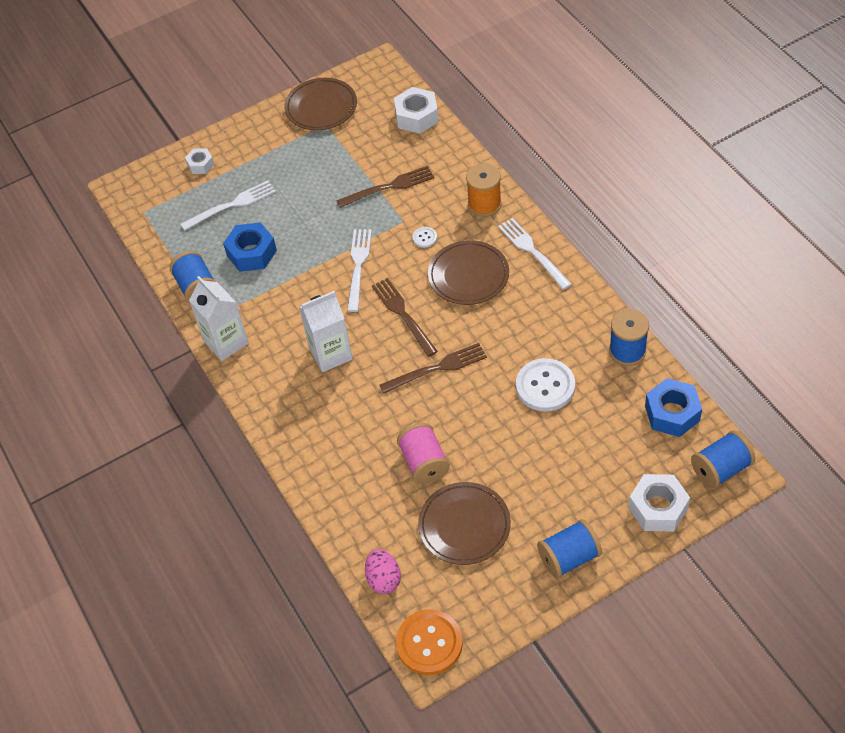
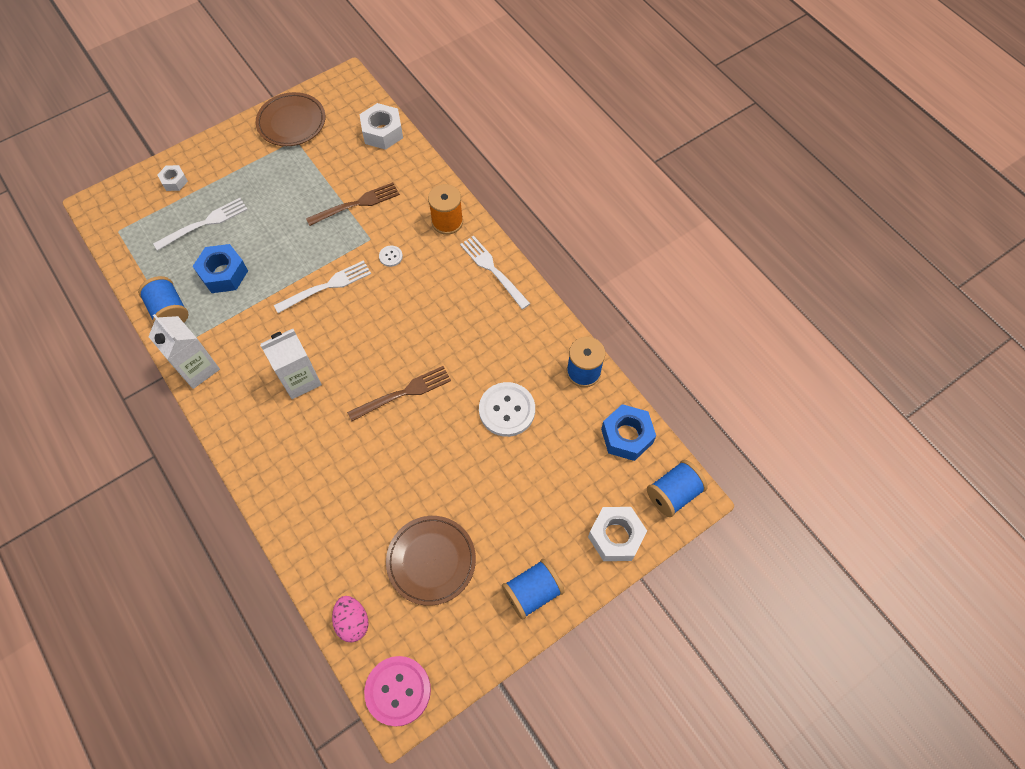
camera: 10 degrees left, 10 degrees up
white fork [347,229,372,312] -> white fork turned 60 degrees clockwise [274,260,371,313]
brown fork [372,278,438,357] -> none
orange button [396,609,463,675] -> pink button [364,656,431,726]
pink spool [397,423,450,484] -> none
brown plate [428,240,509,305] -> none

